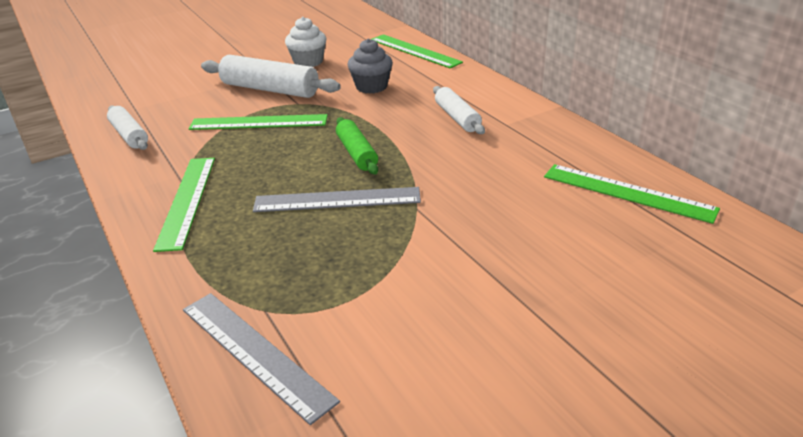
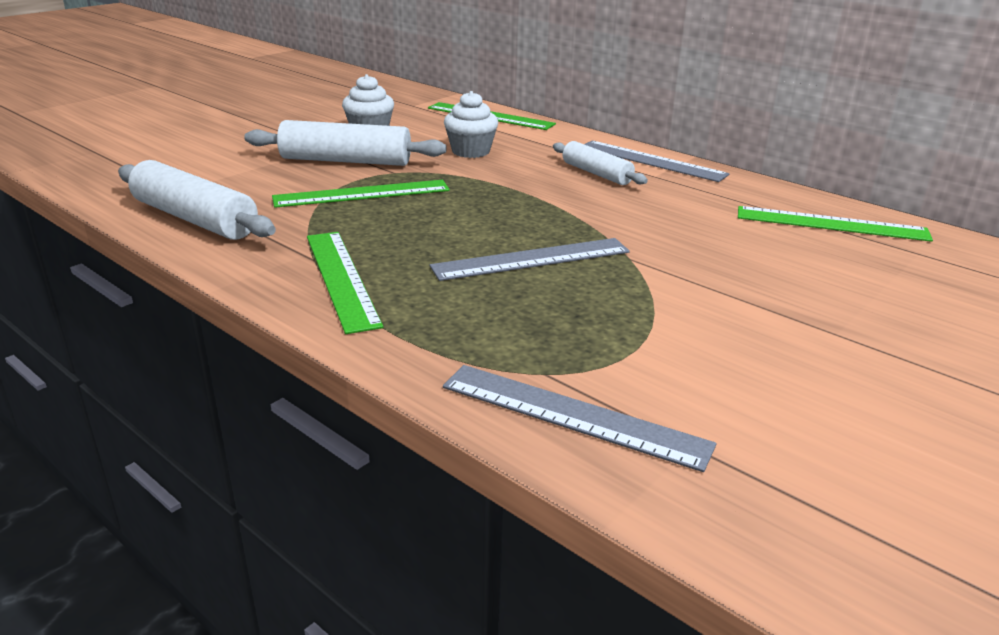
camera: 20 degrees left, 5 degrees down
white rolling pin [107,105,148,150] -> white rolling pin [118,160,276,240], size x1.63
green rolling pin [336,117,378,174] -> none
grey cupcake [348,38,393,94] -> white cupcake [444,91,498,158]
none -> grey ruler [584,141,729,182]

